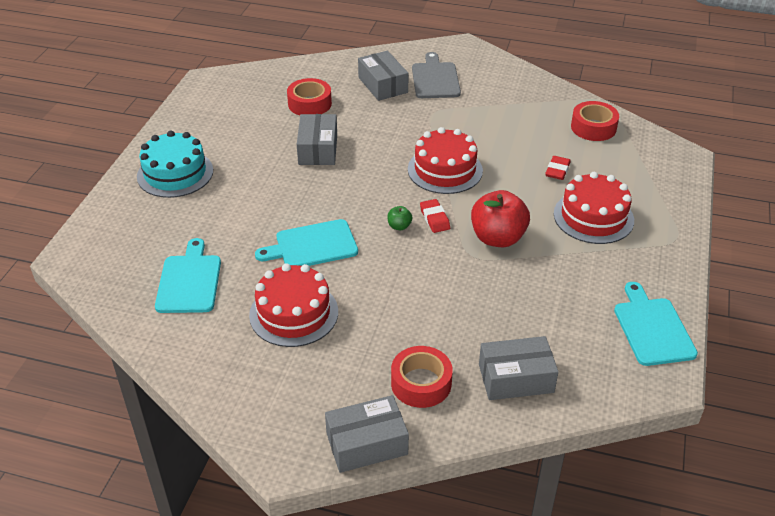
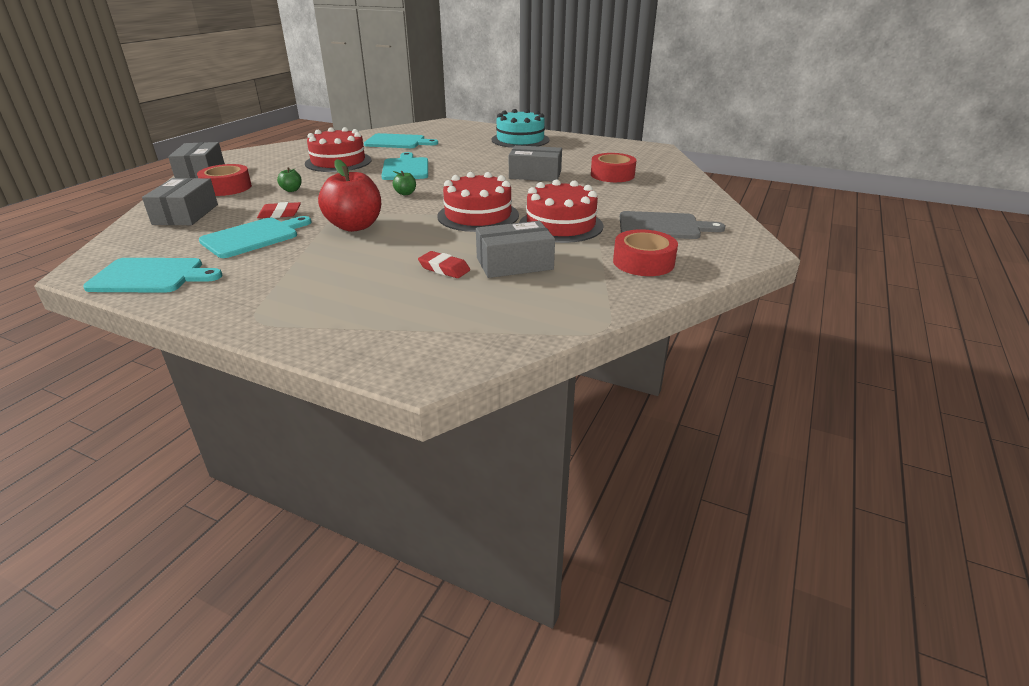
camera: 100 degrees right, 10 degrees down
grey box [358,51,409,101] -> grey box moved to [476,221,555,278]
red eraser [420,199,450,233] -> red eraser moved to [257,202,301,218]
red cake [554,172,634,244] -> red cake moved to [519,179,604,243]
red tape [571,101,619,141] -> red tape moved to [613,229,678,276]
none -> turquoise cutting board [199,216,311,258]
none -> green apple [277,168,302,192]

